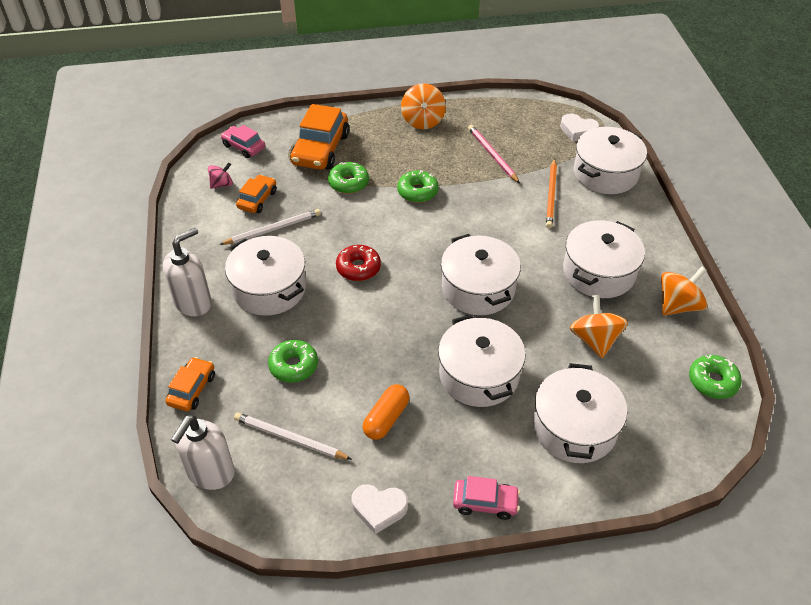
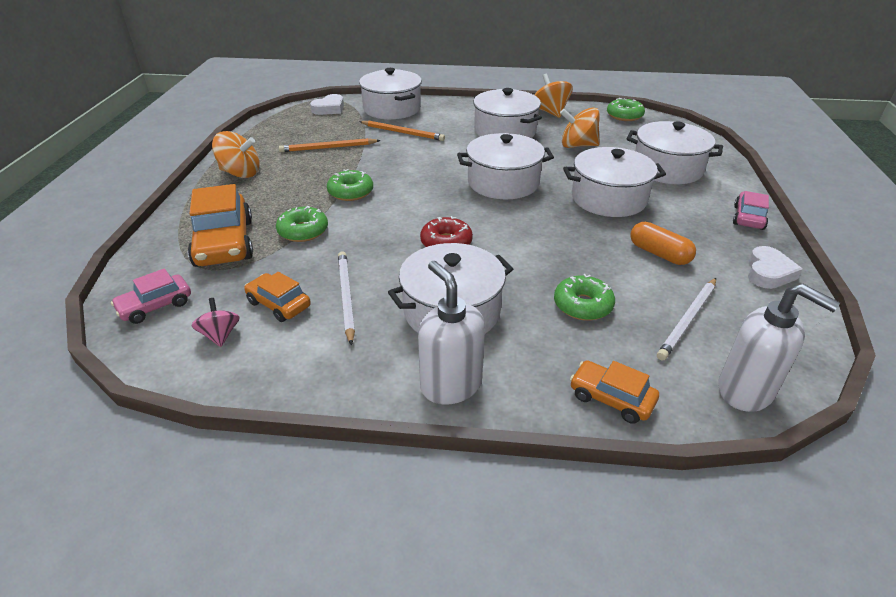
camera: 75 degrees left, 10 degrees down
orange car [290,104,349,170] -> orange car turned 45 degrees clockwise [188,184,253,267]
pink pencil [468,125,520,183] -> orange pencil [279,138,381,152]

